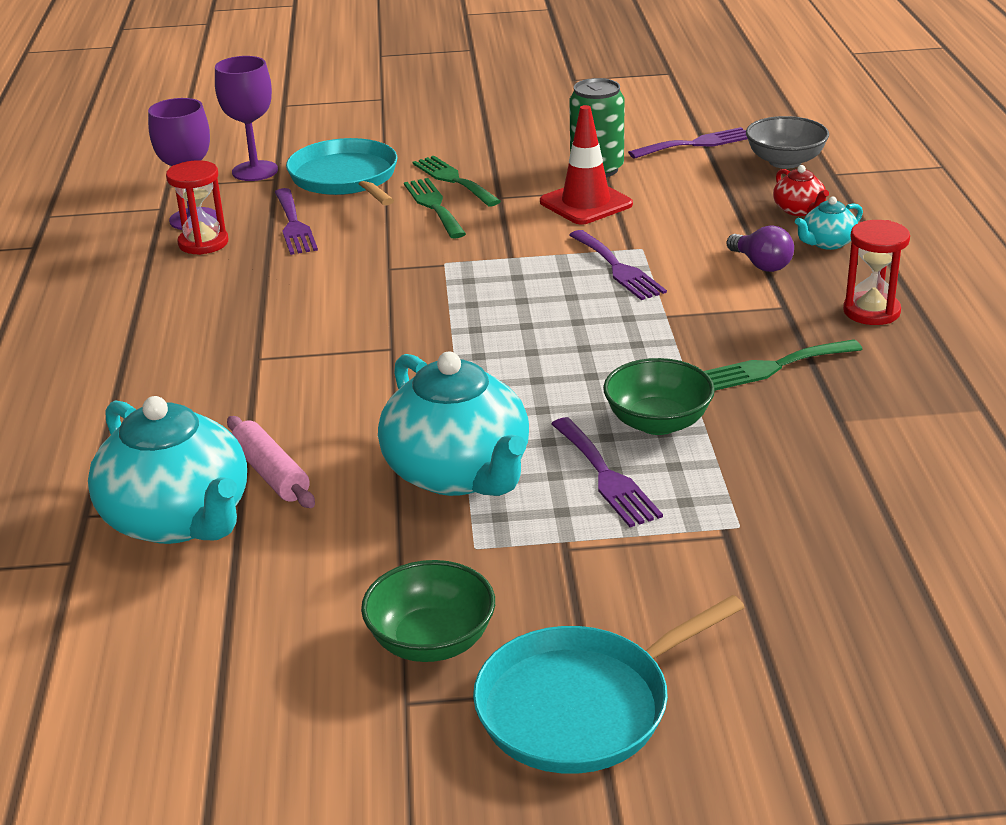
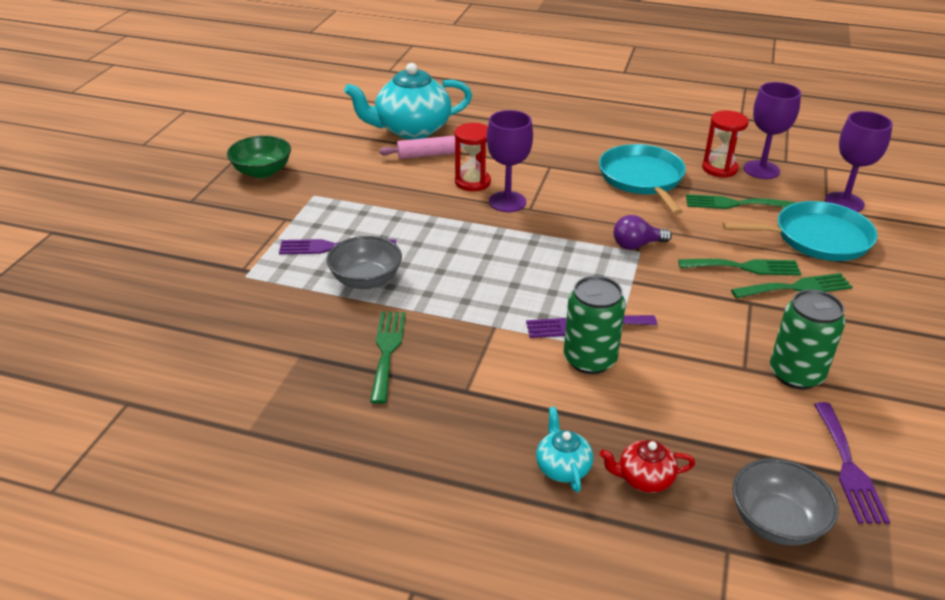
camera: 110 degrees right, 5 degrees up
purple fork [275,188,318,255] -> green fork [686,194,796,209]
turquoise teapot [378,352,529,496] -> none
turquoise pan [473,595,744,774] -> turquoise pan moved to [599,144,686,215]
red traffic cone [540,105,633,225] -> none
green bowl [603,358,715,435] -> grey bowl [326,236,402,289]
purple light bulb [727,225,794,272] -> purple light bulb moved to [613,215,672,250]
red hourglass [843,220,910,325] -> red hourglass moved to [455,123,491,191]
none -> purple goblet [487,110,533,212]
none -> green can [563,276,626,374]

